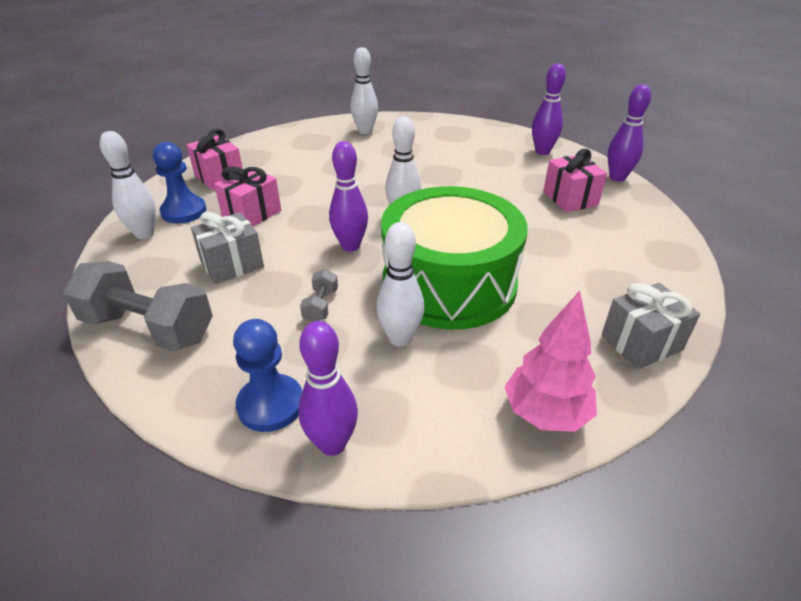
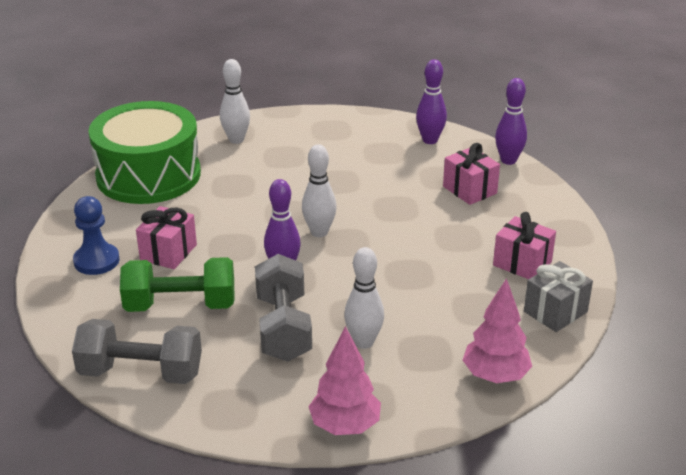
camera: 15 degrees left, 5 degrees down
white bowling pin [100,131,156,239] -> none
pink gift [187,129,243,190] -> pink gift moved to [493,212,556,279]
grey gift [191,212,264,284] -> green dumbbell [120,257,234,312]
blue pawn [233,319,302,432] -> none
purple bowling pin [298,321,358,456] -> pink tree [308,326,381,435]
grey dumbbell [300,269,338,322] -> grey dumbbell [255,254,312,362], size x2.22
green drum [381,186,528,329] -> green drum moved to [88,101,201,204]

